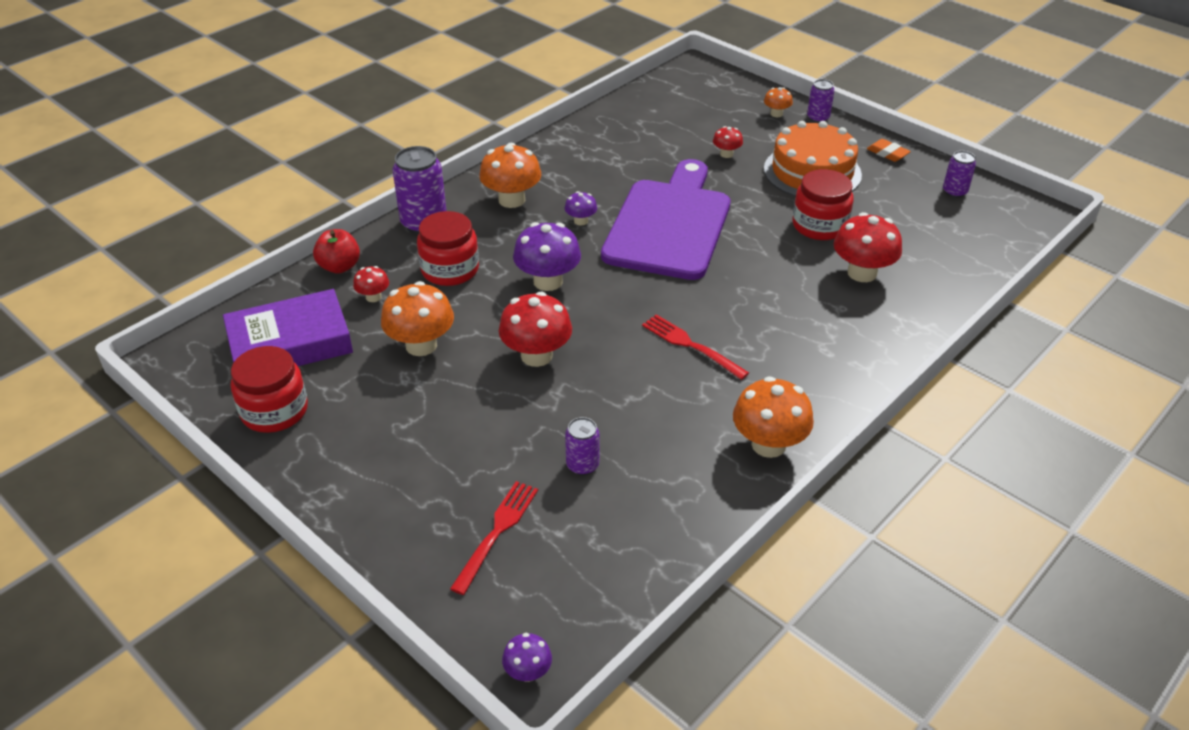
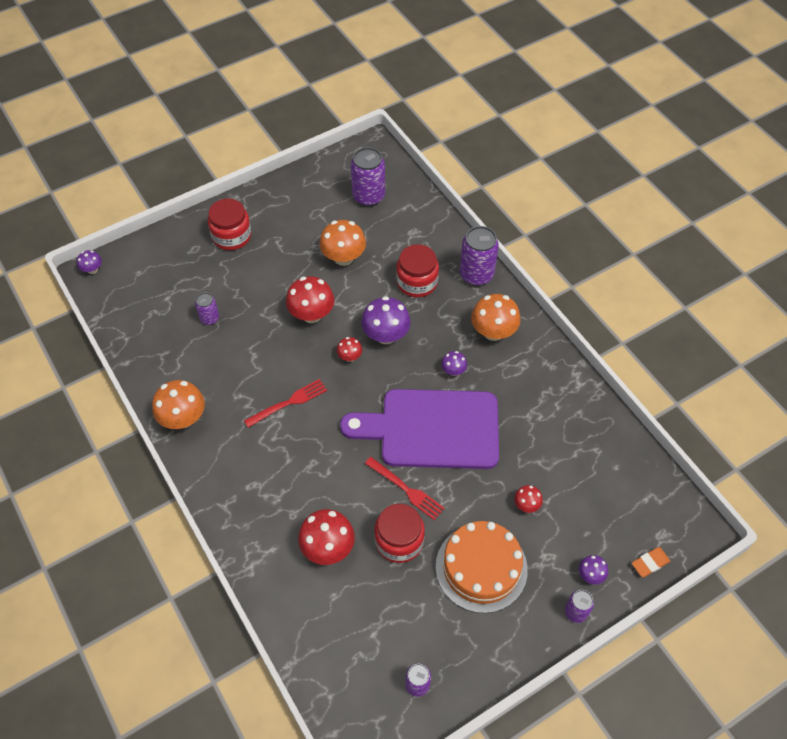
camera: 105 degrees right, 15 degrees up
purple book [223,289,353,366] -> purple can [351,147,385,206]
red jar [231,346,308,433] -> red jar moved to [208,199,251,250]
red apple [313,229,360,274] -> none
red mushroom [353,266,389,302] -> red mushroom moved to [337,337,362,362]
red fork [450,481,538,595] -> red fork moved to [365,457,445,520]
purple cutting board [601,159,730,280] -> purple cutting board turned 150 degrees clockwise [340,389,499,469]
orange mushroom [764,87,793,117] -> purple mushroom [579,555,608,585]
orange eraser [867,139,911,162] -> orange eraser moved to [632,547,670,577]

